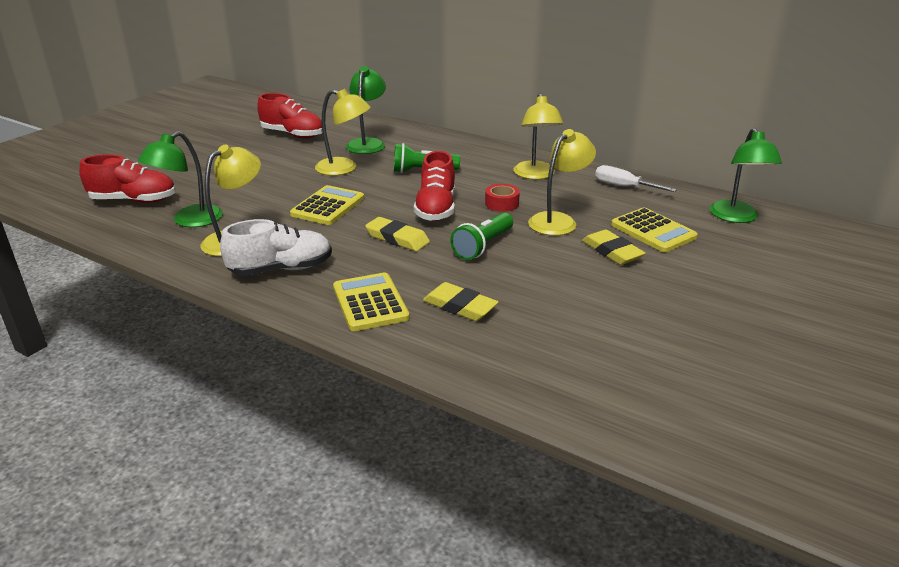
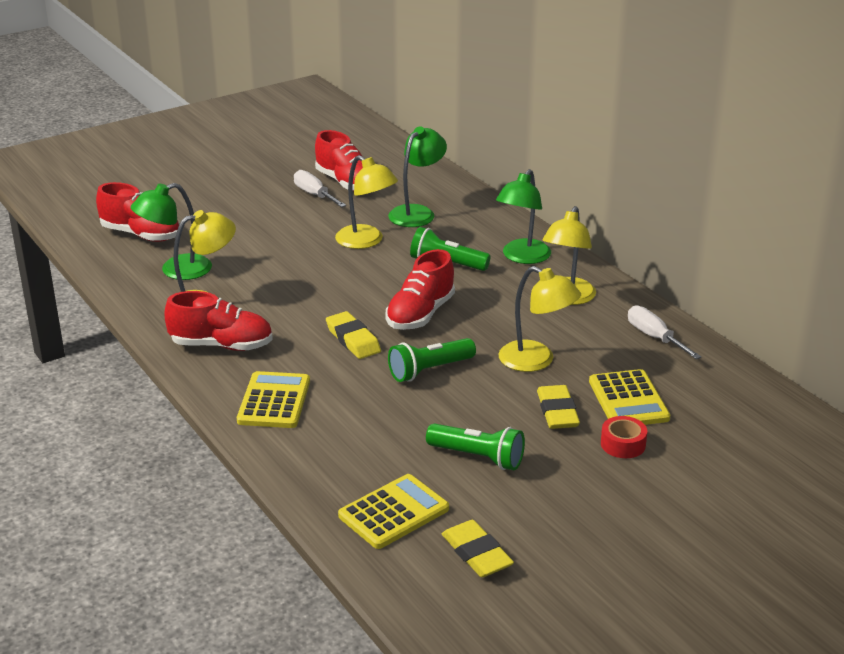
camera: 25 degrees right, 0 degrees up
white shoe [220,219,332,276] -> red shoe [165,291,273,351]
yellow calculator [290,185,364,225] -> yellow calculator moved to [338,474,449,549]
yellow eraser [423,282,499,321] -> yellow eraser moved to [442,520,514,577]
red tape [485,184,520,212] -> red tape moved to [601,416,647,458]
yellow lamp [528,129,596,236] -> yellow lamp turned 60 degrees clockwise [498,266,581,372]
green lamp [709,128,782,223] -> green lamp moved to [496,169,551,264]
none -> white screwdriver [294,170,346,207]
none -> green flashlight [426,424,525,470]

